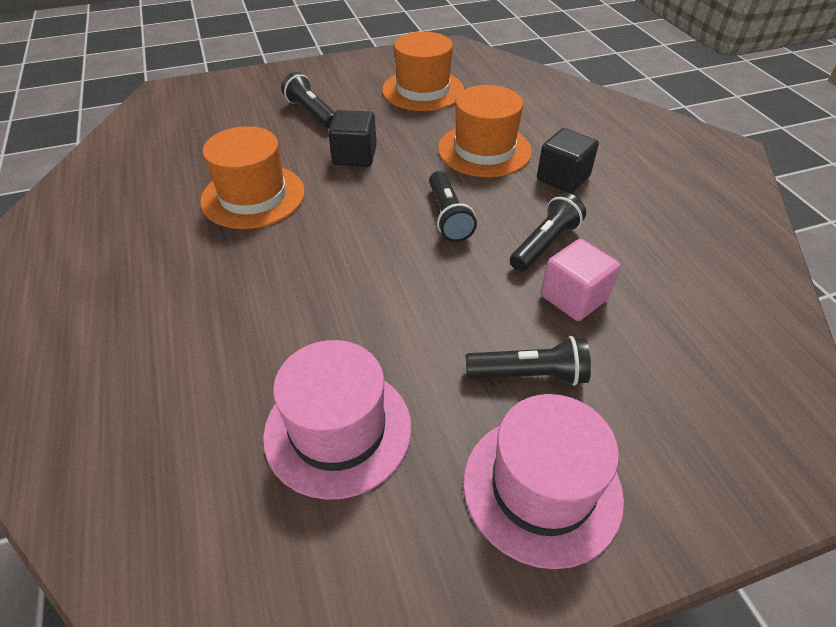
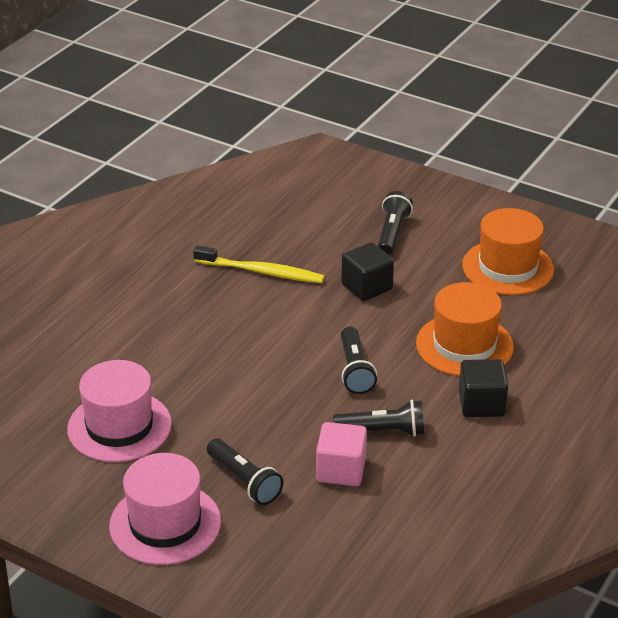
camera: 50 degrees right, 10 degrees down
orange hat [200,126,305,229] -> yellow toothbrush [193,245,324,283]
black flashlight [429,171,477,242] -> black flashlight turned 45 degrees counterclockwise [341,327,377,394]

